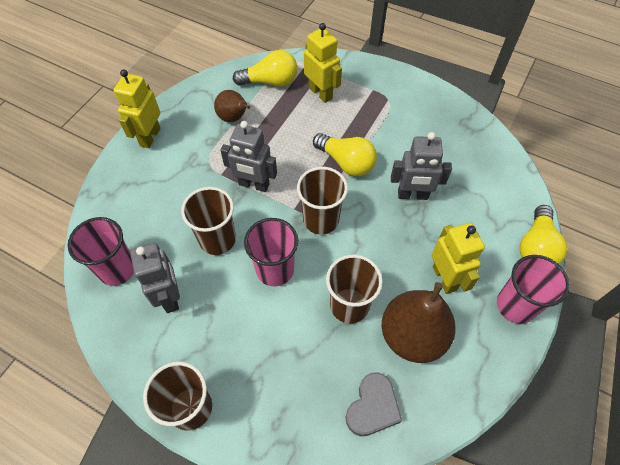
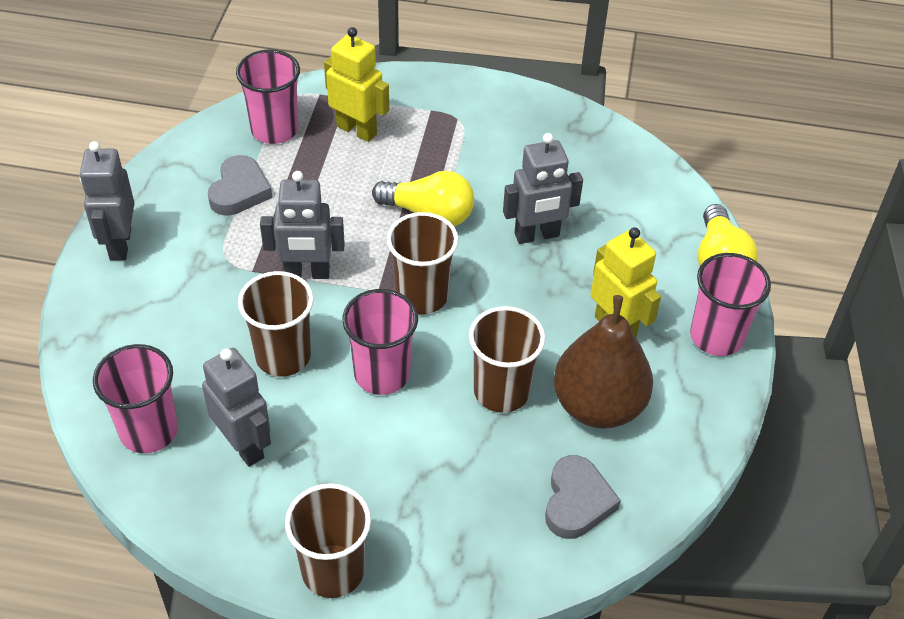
camera: 20 degrees left, 10 degrees down
yellow robot [114,69,160,148] -> grey robot [80,141,134,261]
brown pear [214,90,250,122] -> grey heart [208,155,272,216]
yellow light bulb [233,50,297,87] -> pink cup [236,50,300,144]

